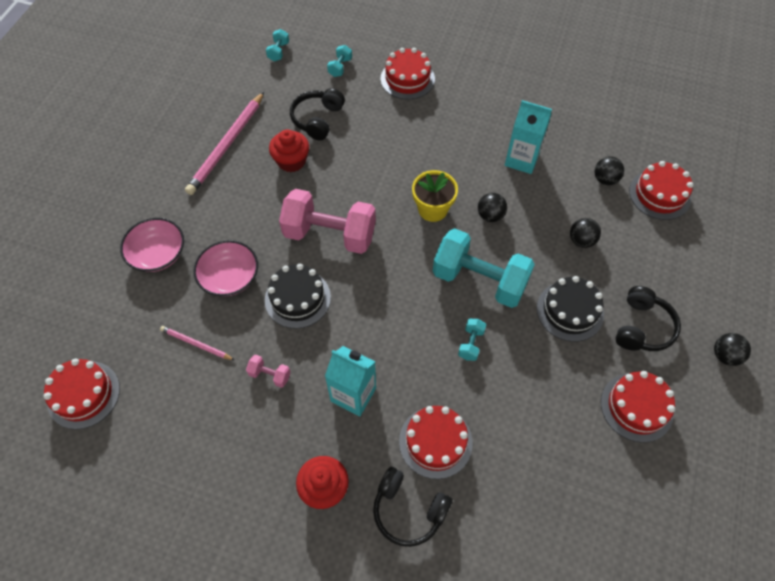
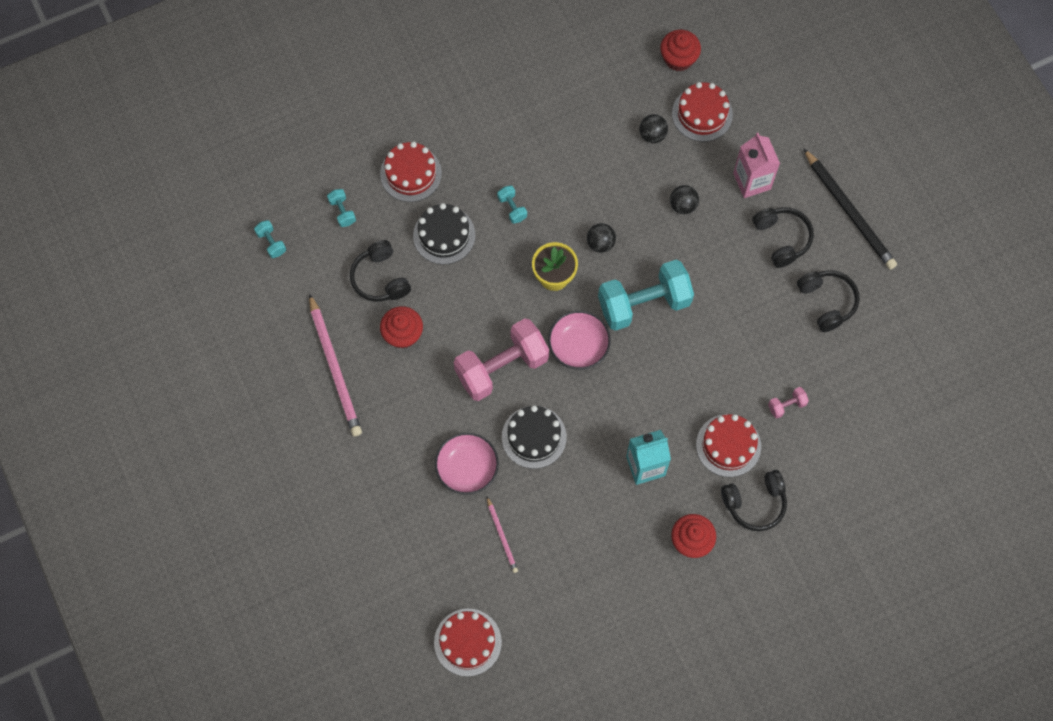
camera: 45 degrees left, 10 degrees up
pink bowl [120,218,184,272] -> pink bowl moved to [548,311,611,370]
pink pencil [160,326,234,360] -> pink pencil turned 90 degrees counterclockwise [487,497,518,573]
pink dumbbell [246,354,291,388] -> pink dumbbell moved to [768,387,809,418]
turquoise dumbbell [458,319,486,361] -> turquoise dumbbell moved to [497,185,527,224]
turquoise carton [505,100,552,174] -> none
black cake [537,276,604,342] -> black cake moved to [413,203,475,264]
red cake [601,371,675,443] -> black headphones [797,270,860,332]
black ball [714,333,751,366] -> black pencil [803,148,897,270]
none -> red cupcake [660,30,701,71]
none -> pink carton [733,133,780,198]

